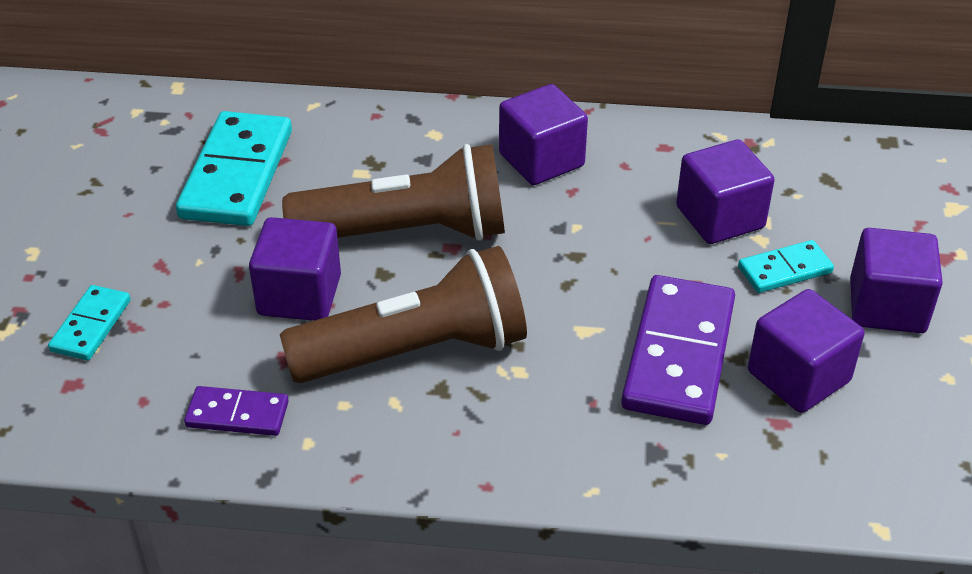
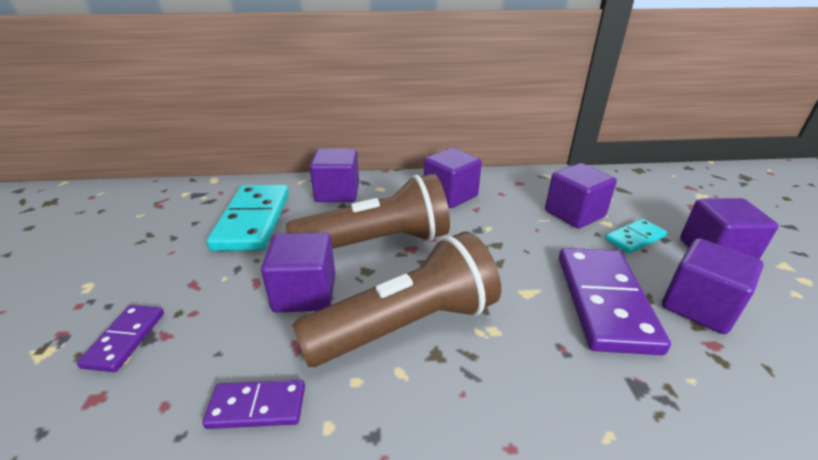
camera: 10 degrees left, 10 degrees down
turquoise domino [48,285,131,360] -> purple domino [76,305,164,372]
none -> purple cube [309,148,359,202]

